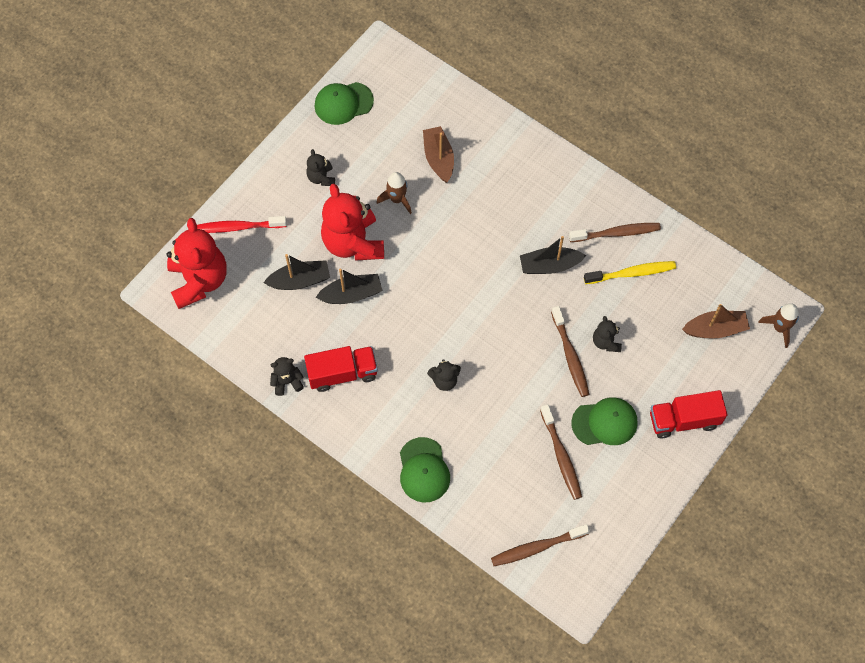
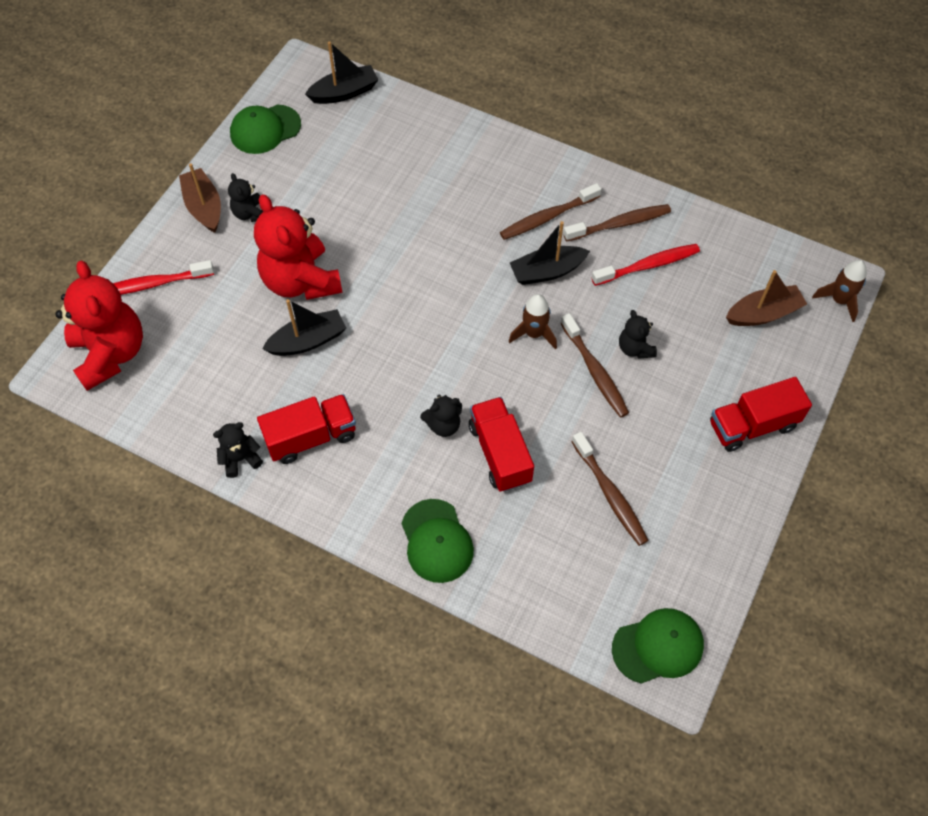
camera: 10 degrees left, 5 degrees down
black boat [264,254,330,290] -> black boat moved to [305,41,379,104]
brown rocket [376,172,412,214] -> brown rocket moved to [508,294,557,349]
brown boat [423,126,454,183] -> brown boat moved to [179,163,221,233]
brown toothbrush [491,524,590,566] -> brown toothbrush moved to [500,183,601,240]
green cap [571,397,638,445] -> green cap moved to [612,608,704,684]
yellow toothbrush [584,261,676,284] -> red toothbrush [592,244,700,286]
none -> red truck [469,397,534,492]

